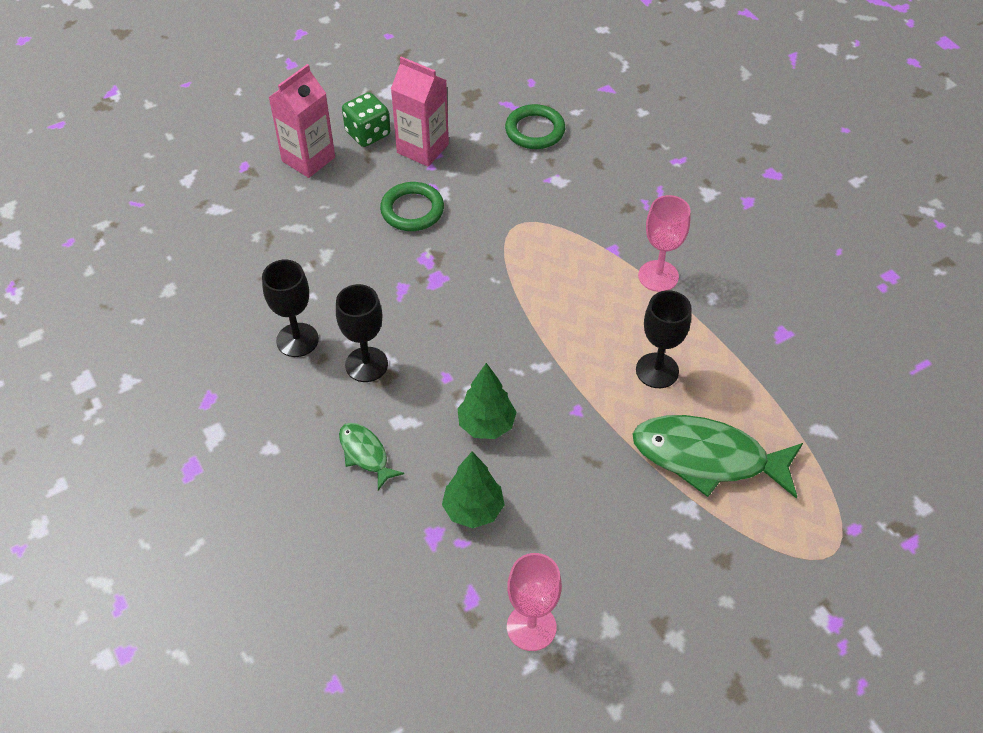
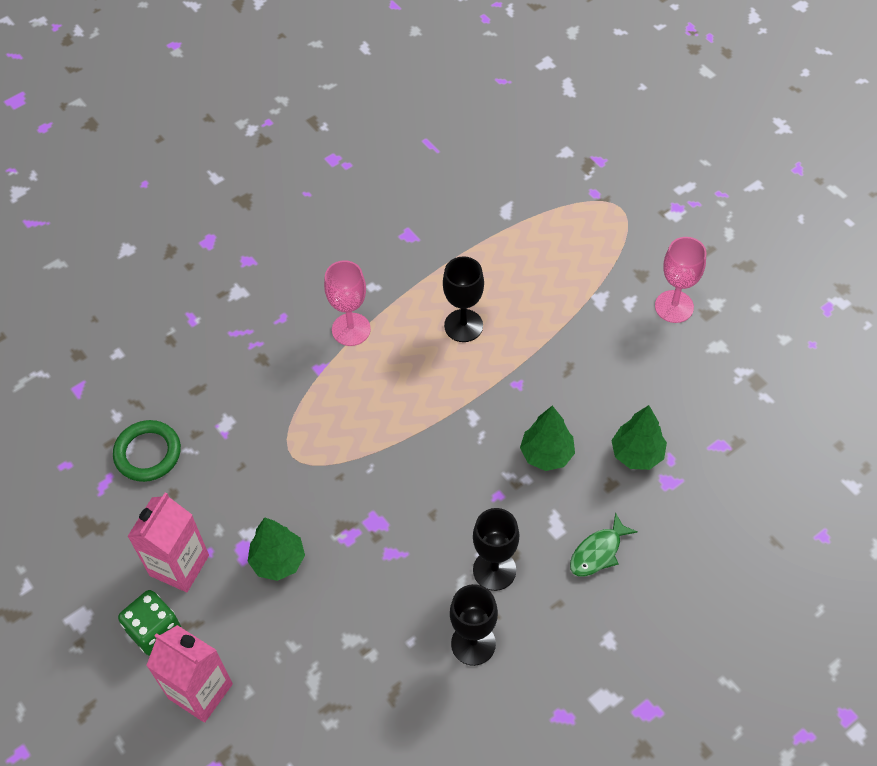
camera: 95 degrees left, 5 degrees up
green ring [380,182,444,231] -> green tree [247,517,305,581]
pink goblet [507,553,562,651] -> pink goblet moved to [655,237,706,323]
green fish [633,415,803,499] -> none

